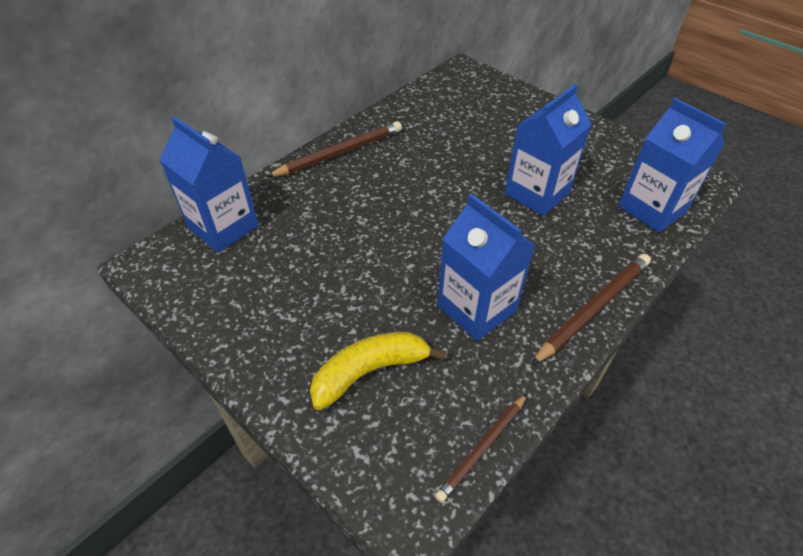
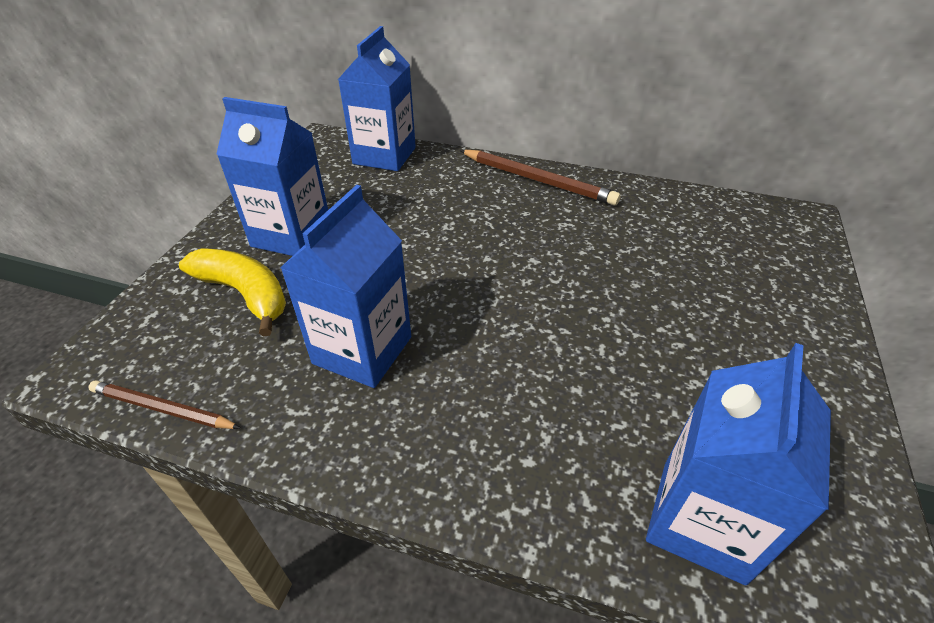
camera: 65 degrees right, 5 degrees down
blue carton [505,84,592,216] -> blue carton moved to [216,97,328,256]
brown pencil [531,254,651,365] -> none

